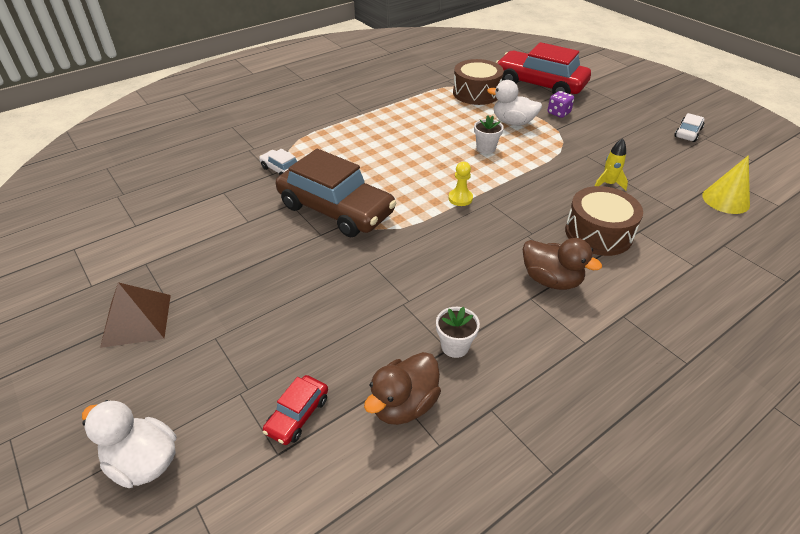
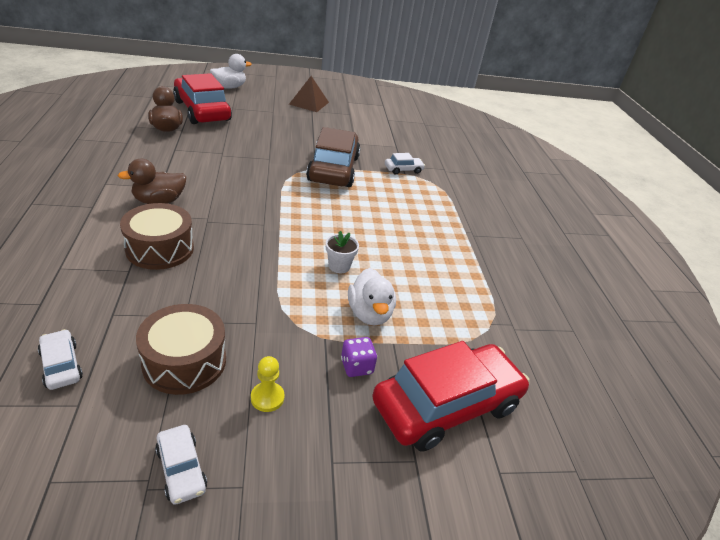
camera: 115 degrees right, 5 degrees down
red car [263,375,328,445] -> red car [173,73,232,124], size x2.31
brown car [276,149,396,237] -> brown car turned 120 degrees clockwise [306,127,360,187]
white flower pot [436,307,480,358] -> none
yellow pawn [448,162,473,206] -> yellow pawn moved to [251,356,285,412]
brown drum [453,59,504,105] -> brown drum moved to [136,304,226,395]
white duck [487,80,542,126] -> white duck turned 120 degrees clockwise [348,268,396,325]
yellow rocket [595,138,628,191] -> none
yellow cone [702,155,750,214] -> white car [38,329,83,390]

